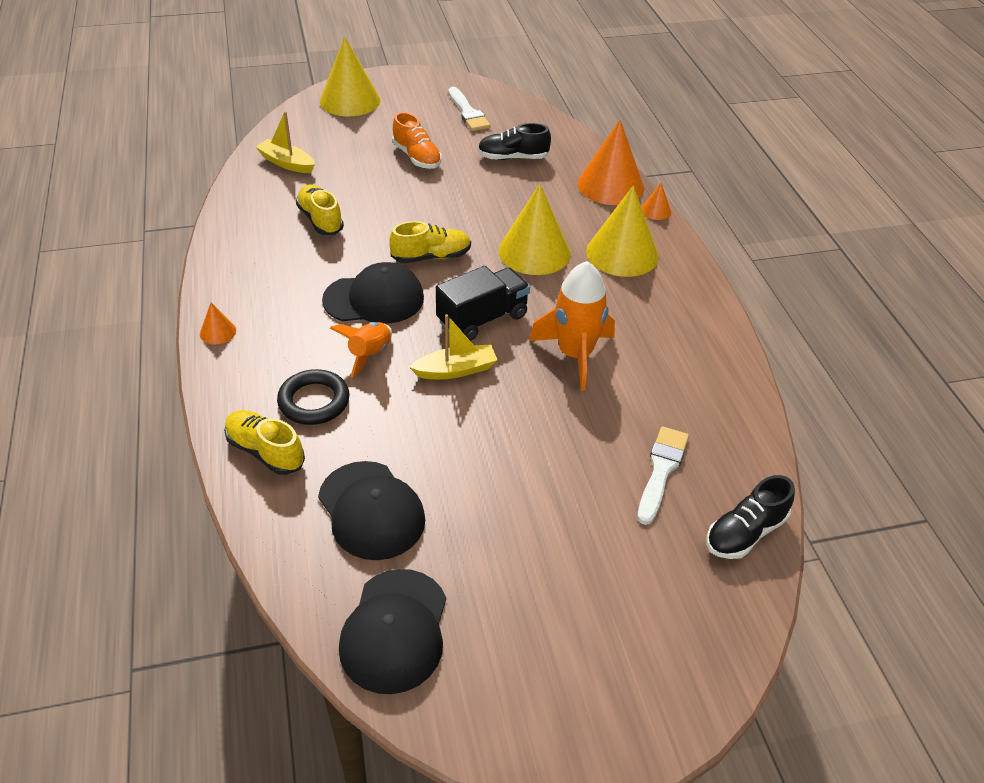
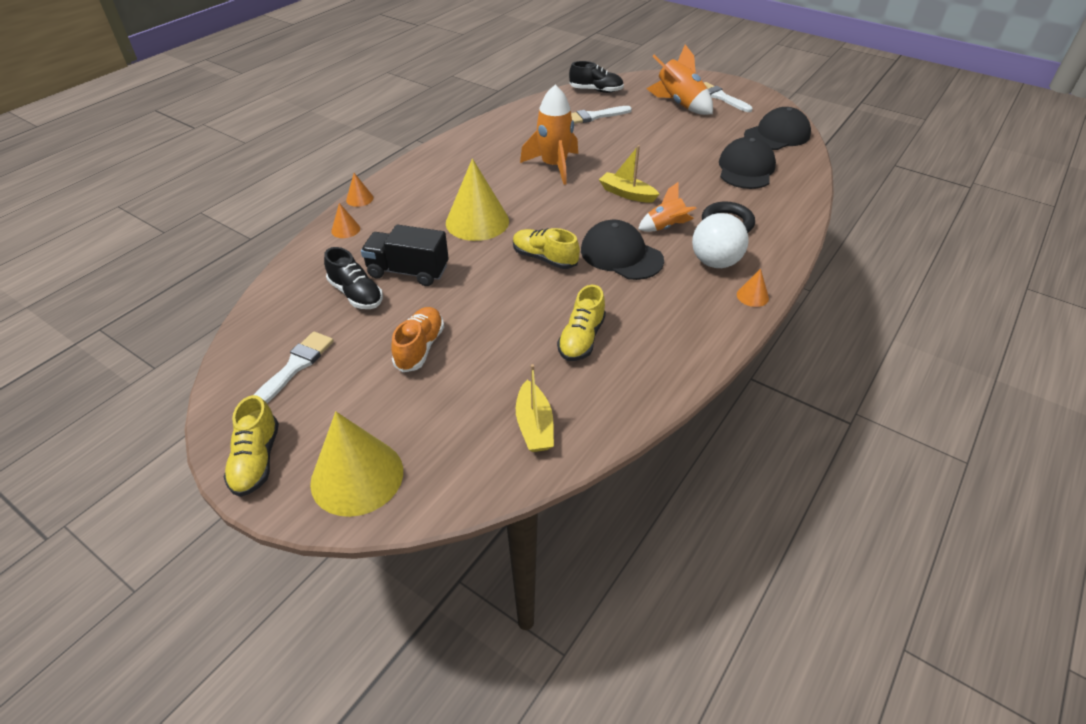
camera: 130 degrees left, 0 degrees up
yellow shoe [224,410,305,475] -> yellow shoe moved to [224,395,279,497]
black truck [436,266,530,341] -> black truck moved to [361,225,449,286]
orange cone [578,120,644,205] -> orange cone [331,203,360,238], size x0.44
yellow cone [586,186,659,277] -> none
none -> orange rocket [646,44,713,115]
none -> white ball [692,213,749,268]
none -> white brush [704,82,753,112]

